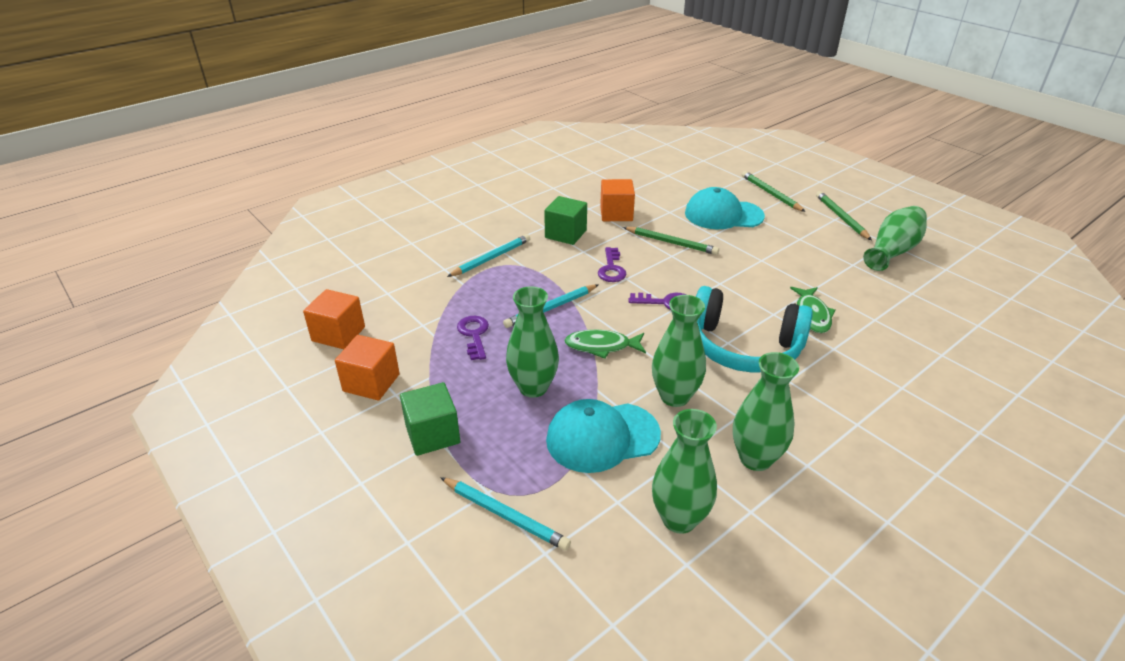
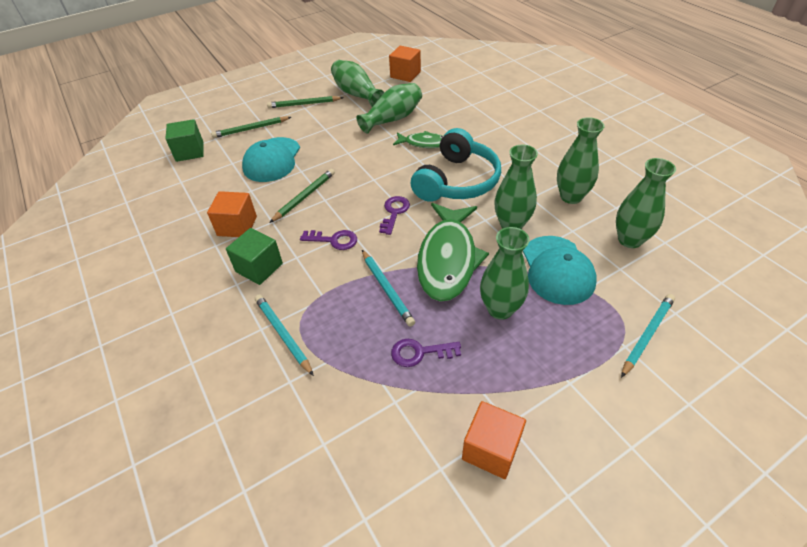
camera: 80 degrees left, 10 degrees up
orange cube [303,289,365,349] -> orange cube moved to [389,46,421,82]
green cube [400,382,460,456] -> green cube moved to [165,119,203,162]
green fish [564,330,646,359] -> green fish [417,203,489,302], size x1.92
none -> green vase [357,83,422,134]

